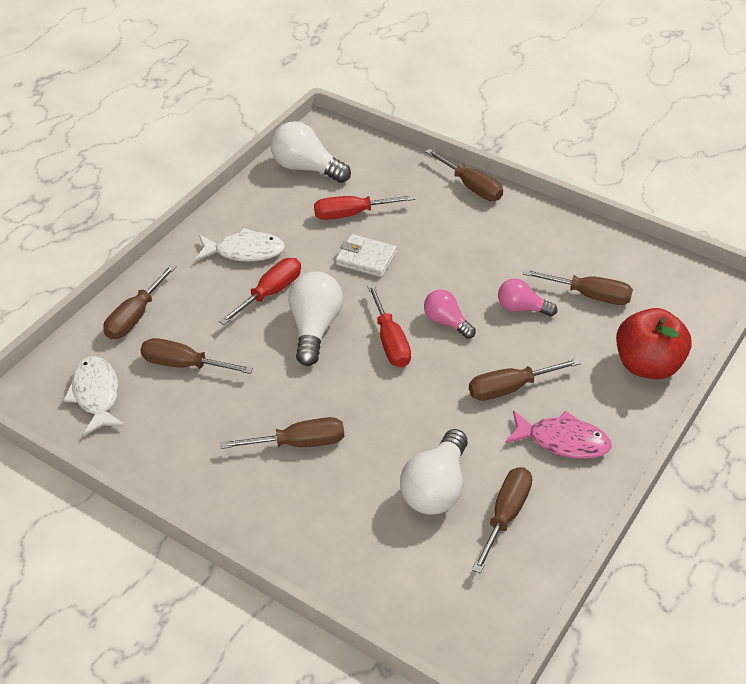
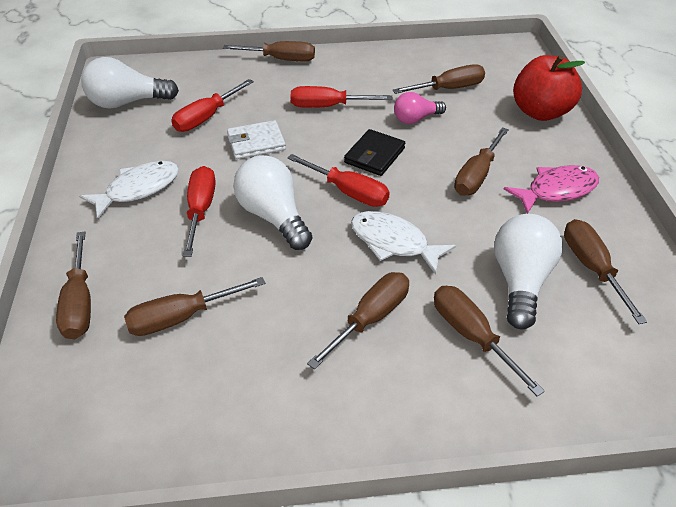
camera: 40 degrees left, 0 degrees up
white fish [63,356,125,436] -> white fish moved to [351,211,456,275]
white light bulb [400,429,468,515] -> white light bulb turned 150 degrees counterclockwise [494,214,563,329]
pink light bulb [424,290,476,339] -> black wallet [344,129,405,176]
none -> red screwdriver [291,86,393,108]
none -> brown screwdriver [434,286,544,396]

